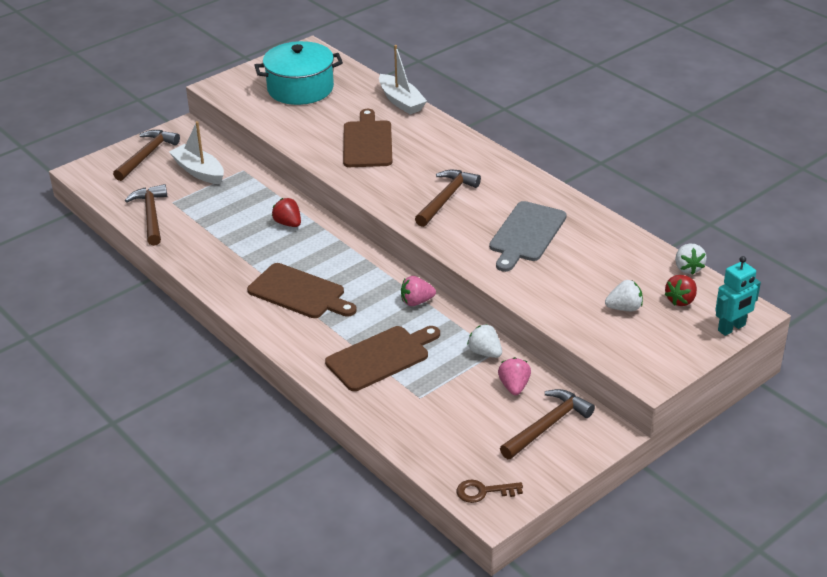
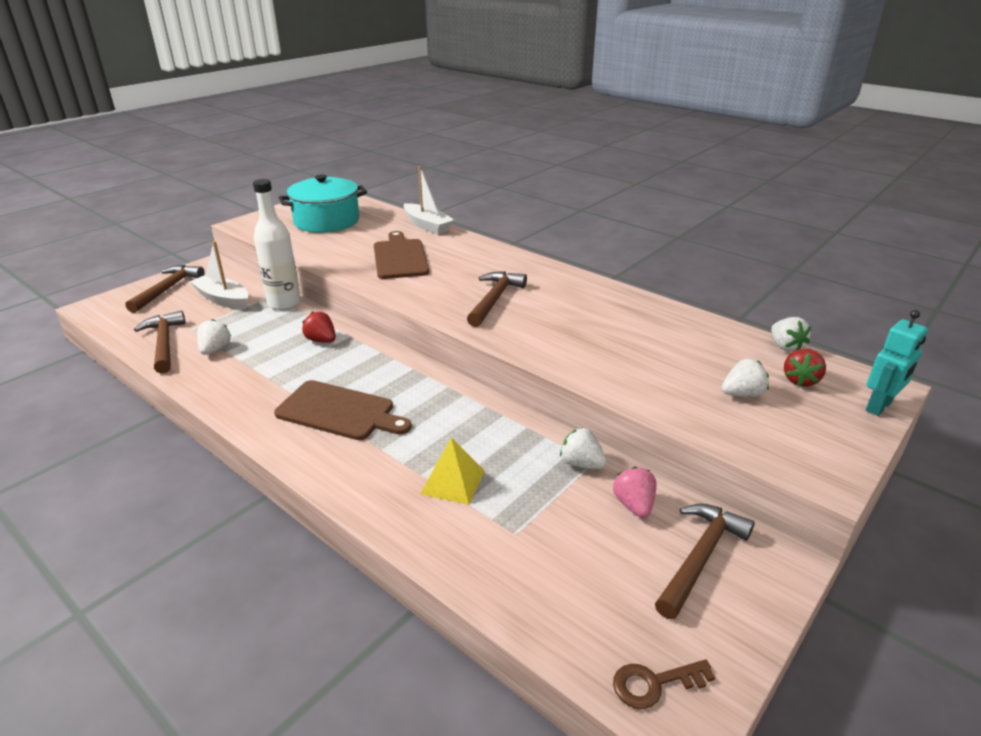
camera: 10 degrees left, 5 degrees down
brown cutting board [325,326,440,391] -> yellow pyramid [420,438,485,505]
pink strawberry [401,276,436,306] -> none
grey cutting board [489,201,567,272] -> none
none -> white strawberry [197,319,231,355]
none -> white bottle [253,179,301,310]

